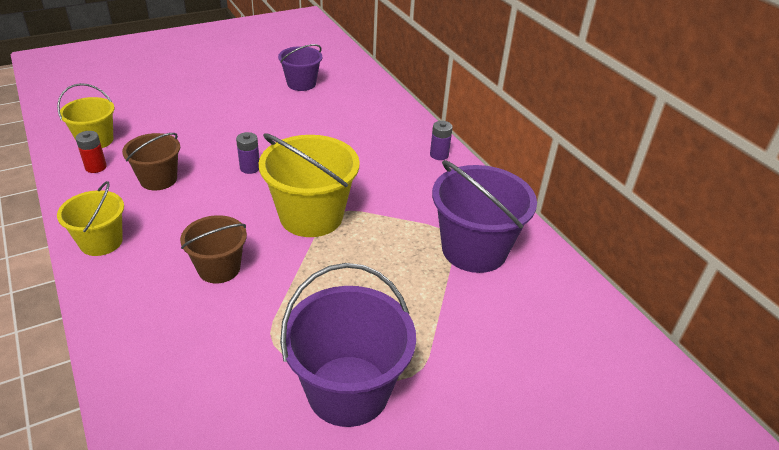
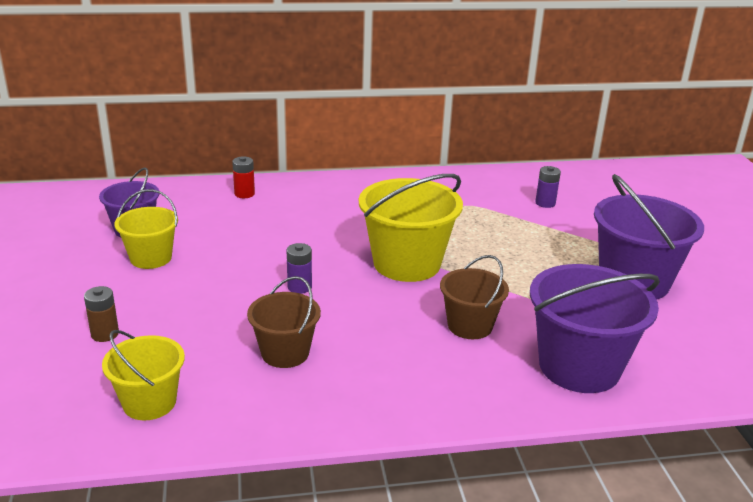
camera: 70 degrees left, 10 degrees down
yellow bucket [57,181,124,256] -> yellow bucket moved to [114,189,178,269]
red battery [76,131,107,173] -> red battery moved to [232,156,255,198]
purple battery [430,121,453,160] -> purple battery moved to [535,166,561,208]
purple bucket [432,160,537,273] -> purple bucket moved to [530,264,660,393]
none -> brown battery [84,286,119,342]

